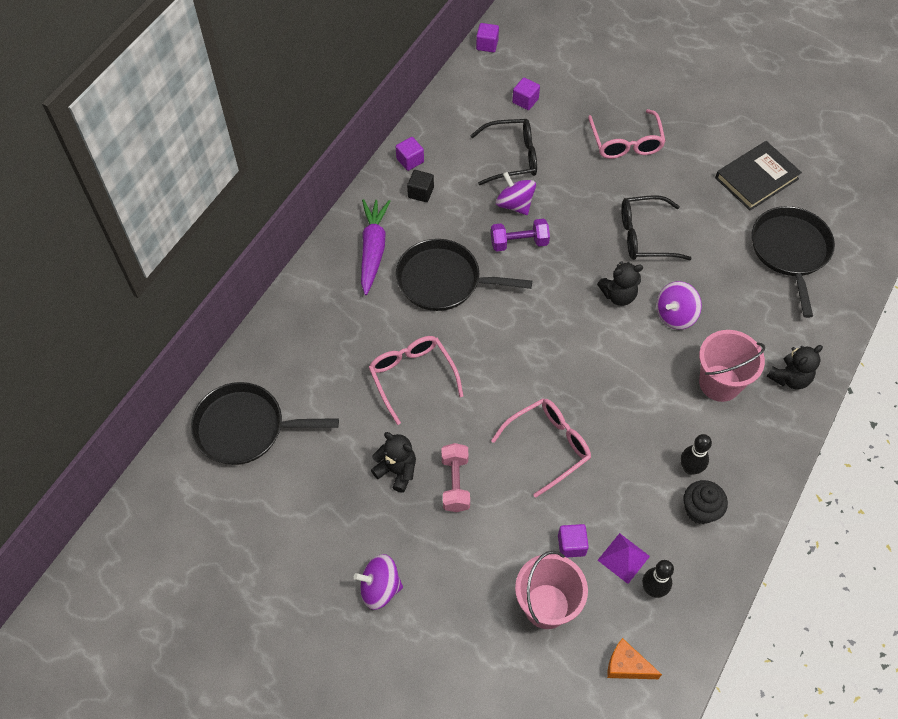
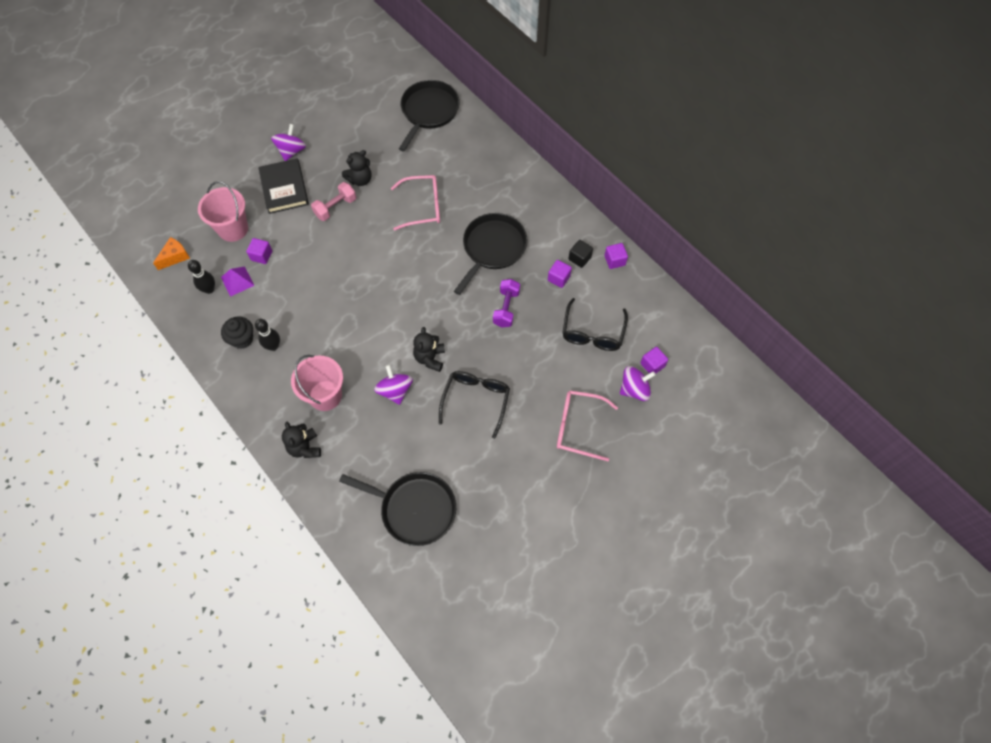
camera: 110 degrees right, 5 degrees up
purple carrot [361,199,390,295] -> none
pink dumbbell [441,443,470,512] -> pink dumbbell turned 60 degrees counterclockwise [311,182,356,221]
purple cube [476,23,499,52] -> purple cube moved to [548,260,572,288]
pink glasses [491,398,591,498] -> none
purple spinning top [496,172,536,215] -> purple spinning top moved to [620,366,655,401]
black book [715,141,802,211] -> black book moved to [258,159,309,214]

